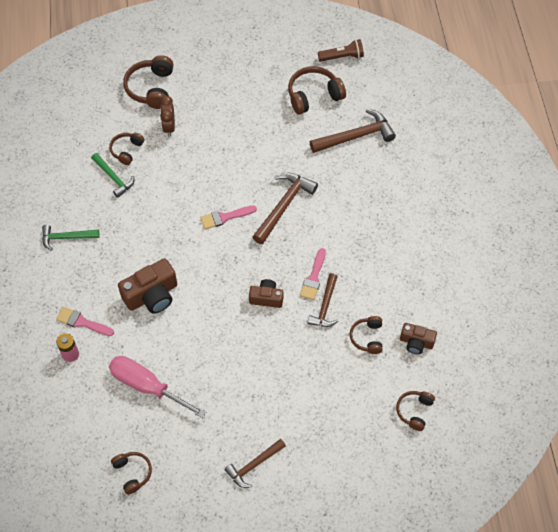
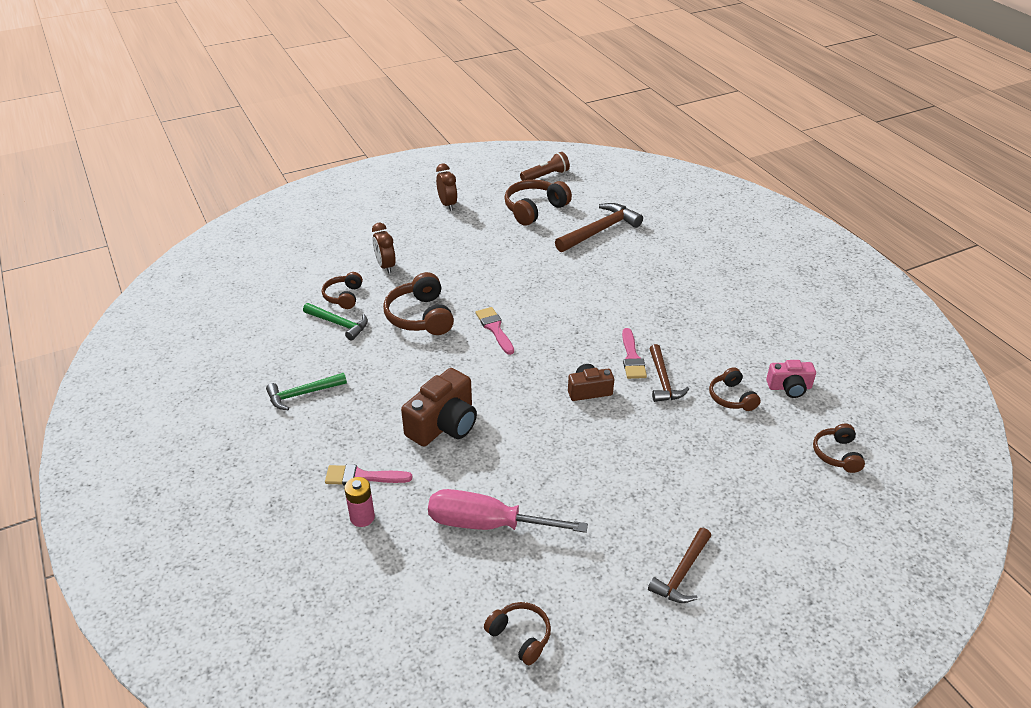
camera: 20 degrees left, 20 degrees down
brown headphones [123,55,173,109] -> brown headphones moved to [383,272,454,335]
pink brush [200,205,257,229] -> pink brush turned 105 degrees clockwise [476,307,514,355]
brown hammer [252,172,318,244] -> none
brown camera [400,323,437,354] -> pink camera [766,360,816,398]
none -> brown clock [436,164,457,211]

